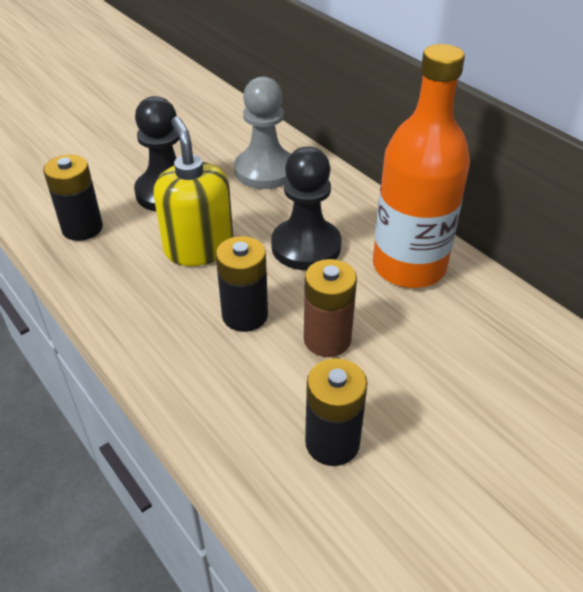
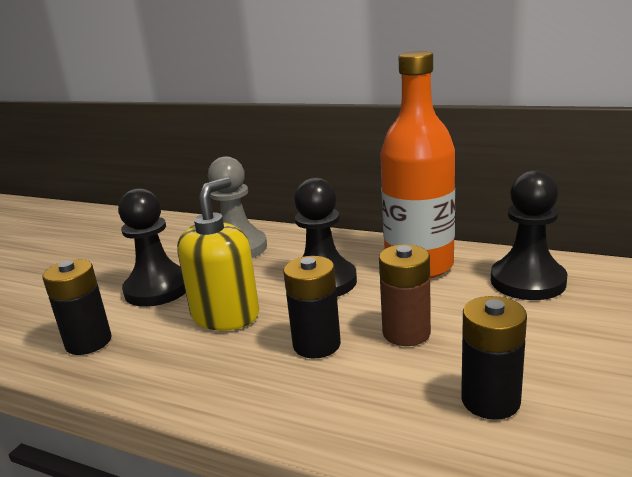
camera: 25 degrees left, 20 degrees down
yellow soap dispenser [153,117,233,266] -> yellow soap dispenser turned 75 degrees clockwise [177,177,259,331]
none -> black pawn [491,170,567,300]

